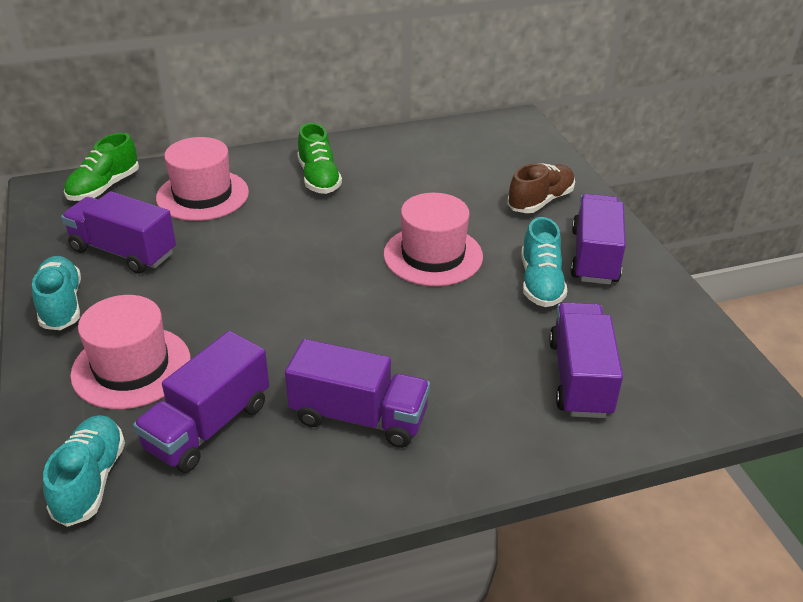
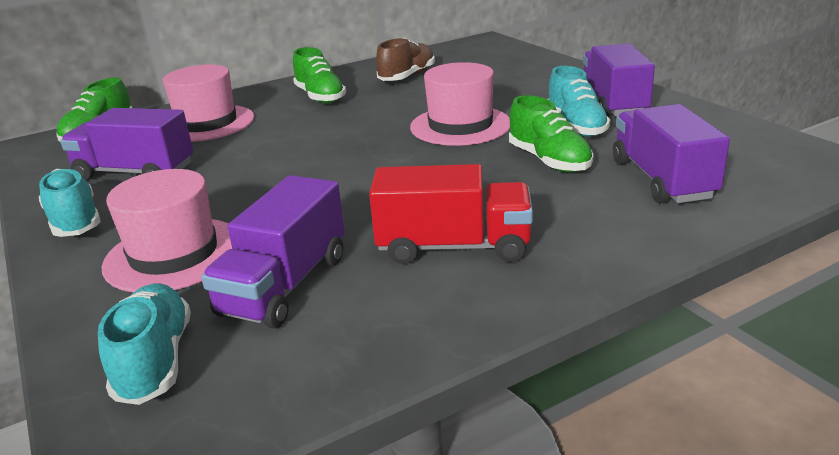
camera: 10 degrees left, 10 degrees down
purple truck [285,339,430,448] -> red truck [369,164,533,264]
brown shoe [507,163,575,213] -> brown shoe moved to [376,37,435,81]
none -> green shoe [509,95,594,172]

